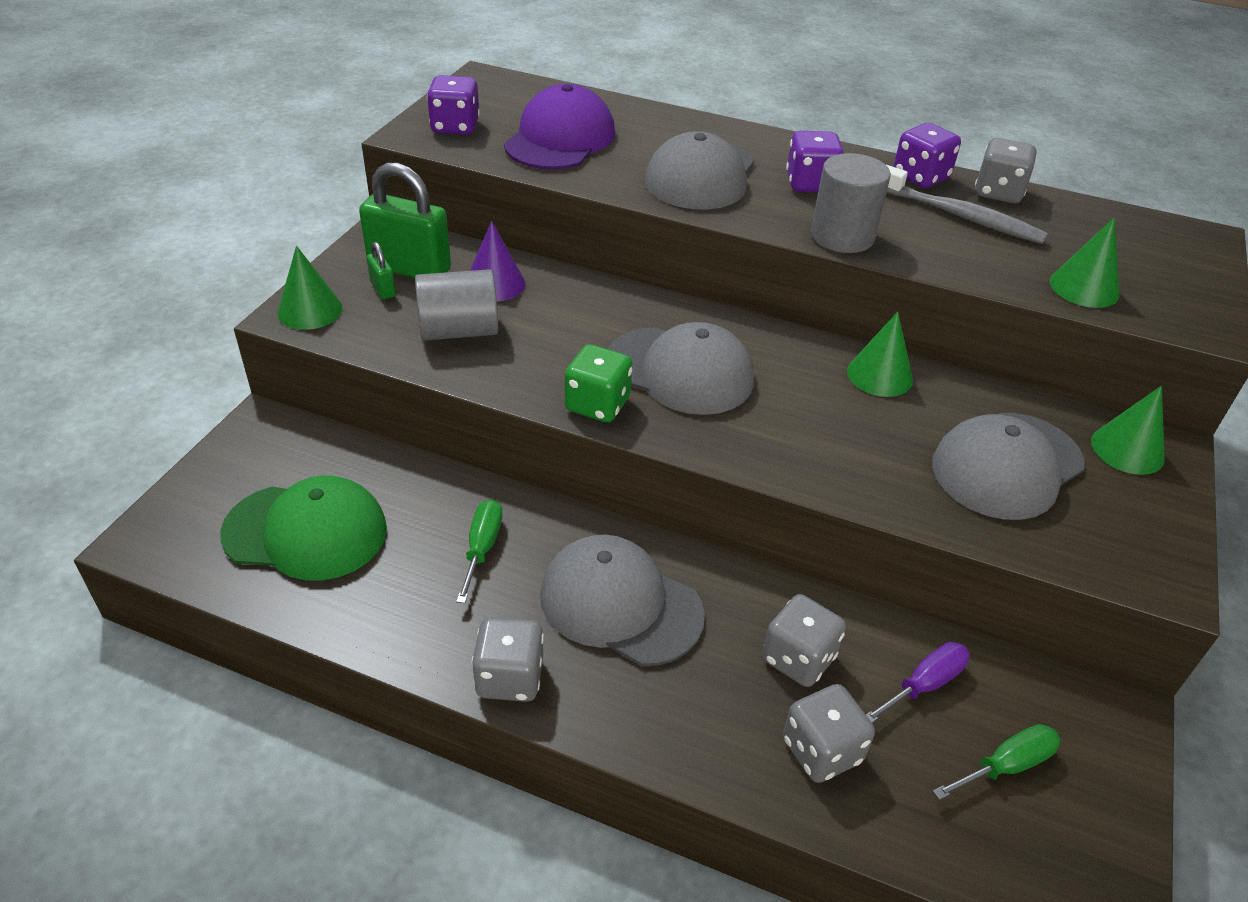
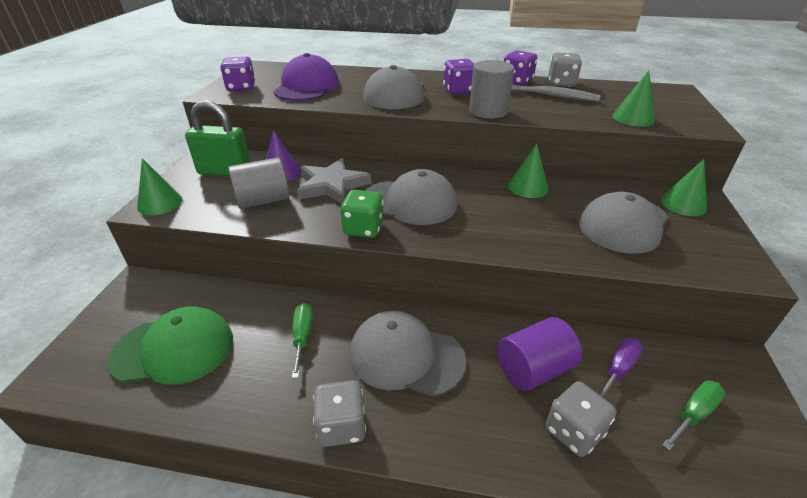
camera: 10 degrees left, 5 degrees down
green padlock [366,242,396,299] -> none
grey dice [762,594,846,687] -> purple cylinder [497,317,582,391]
none -> grey star [297,158,371,204]

